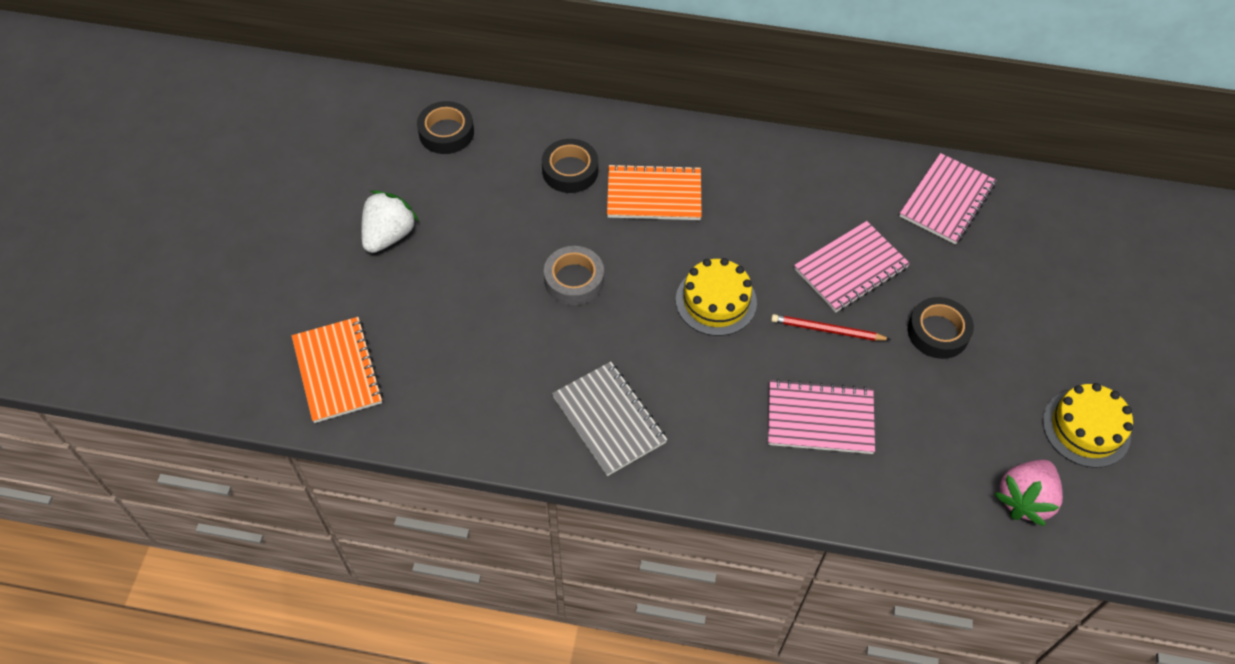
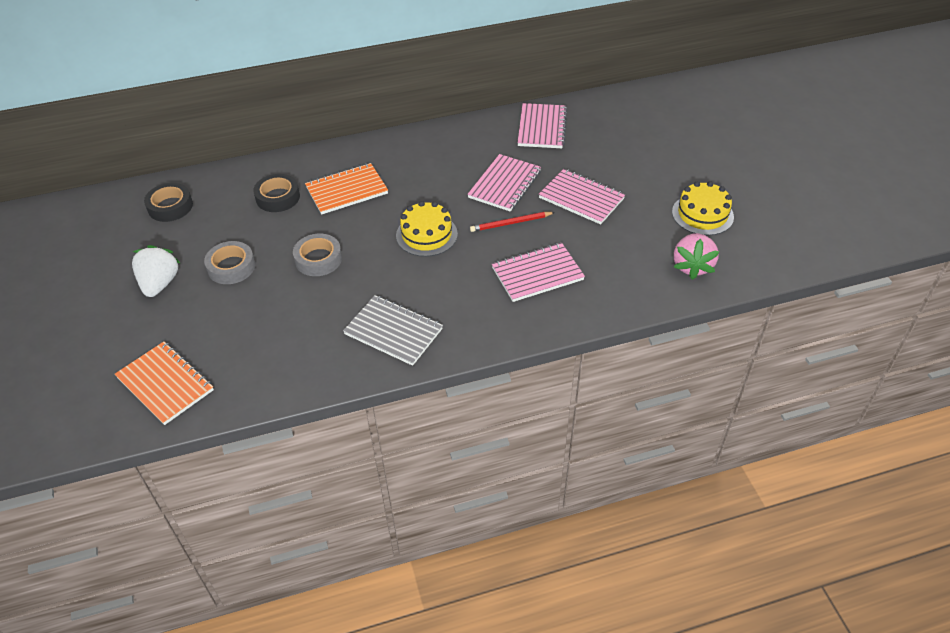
camera: 25 degrees left, 10 degrees down
black tape [908,297,974,359] -> pink notebook [539,169,625,225]
none -> grey tape [204,241,255,284]

